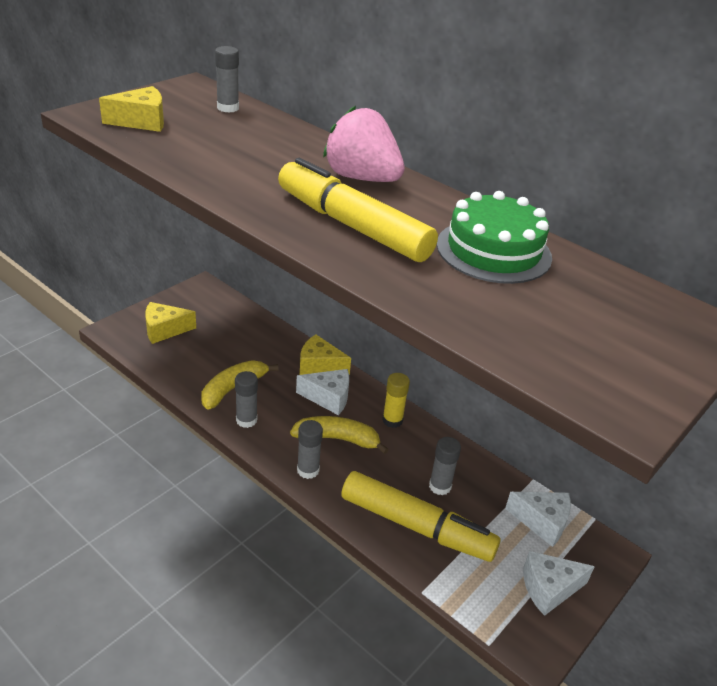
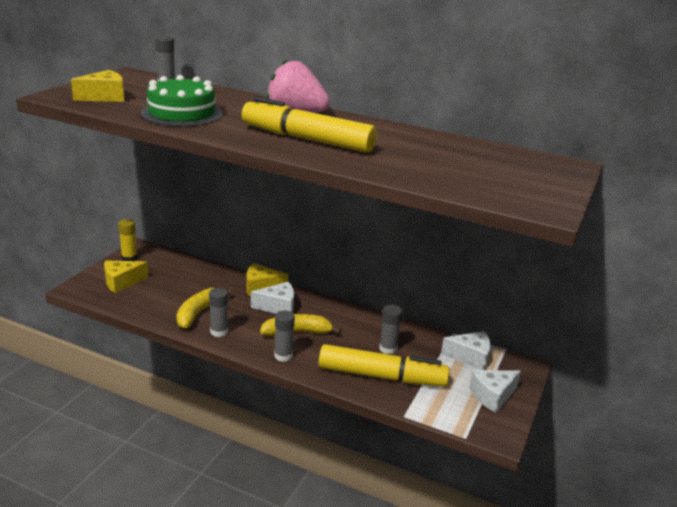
camera: 15 degrees left, 10 degrees down
yellow glue stick [382,373,410,428] -> yellow glue stick moved to [118,219,137,261]
green cake [437,191,552,284] -> green cake moved to [141,75,222,127]

